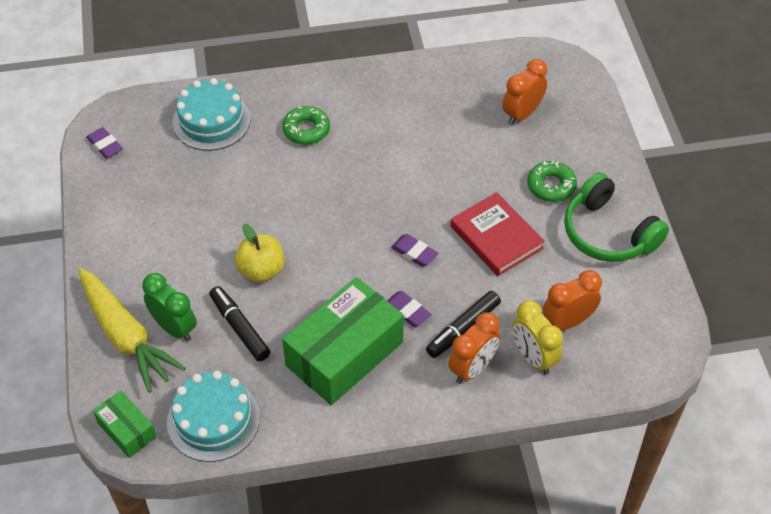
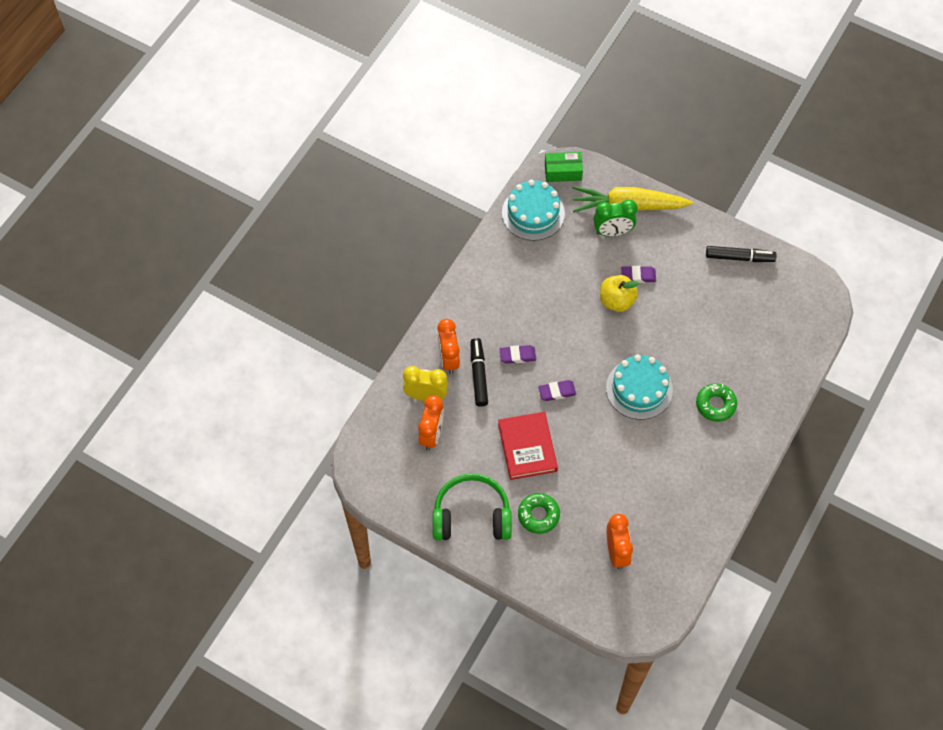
camera: 130 degrees right, 10 degrees up
purple eraser [86,127,123,158] -> purple eraser moved to [621,266,656,283]
turquoise cake [172,78,251,151] -> turquoise cake moved to [606,355,673,420]
black marker [209,286,270,361] -> black marker moved to [706,246,777,262]
green box [282,277,404,405] -> none
red book [451,192,545,276] -> red book turned 75 degrees clockwise [498,412,558,480]

